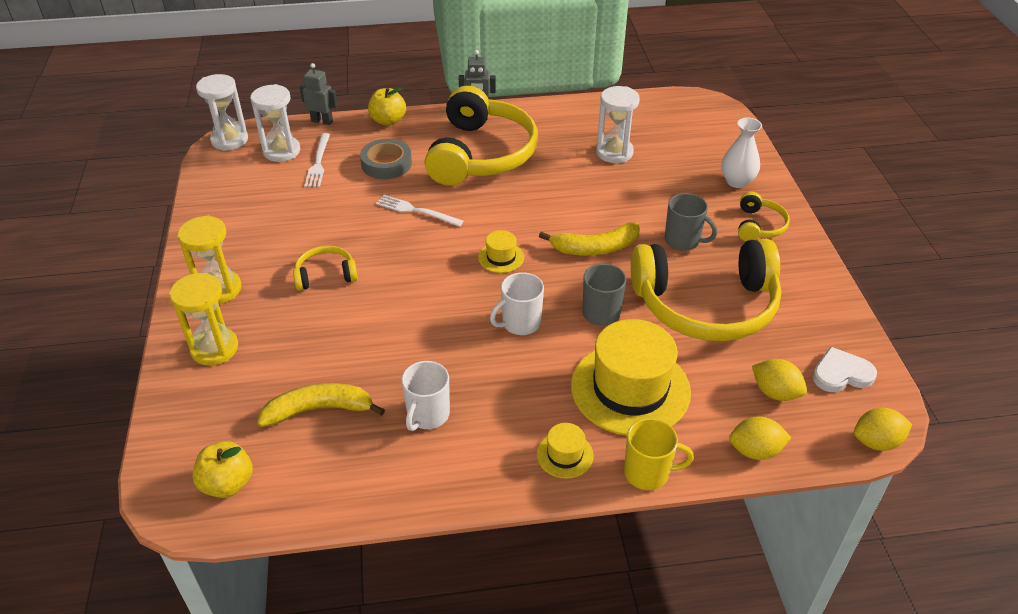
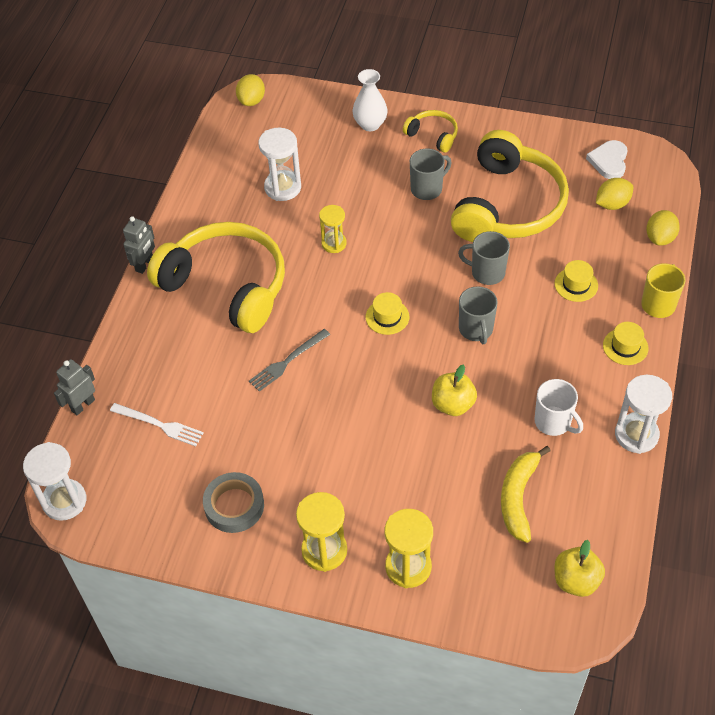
camera: 65 degrees left, 10 degrees up
white hourglass [250,84,300,162] -> white hourglass moved to [615,375,672,454]
yellow headphones [293,245,358,291] -> none
grey tape [360,139,412,179] -> grey tape moved to [203,472,264,533]
yellow apple [368,88,406,126] -> yellow apple moved to [432,364,477,416]
white fork [376,195,464,227] -> grey fork [249,329,330,392]
white mug [490,272,544,335] -> grey mug [459,286,498,344]
yellow banana [539,222,640,255] -> none
yellow hat [571,319,691,436] -> yellow hat [554,260,598,302], size x0.45
yellow lemon [854,407,912,451] -> yellow lemon moved to [236,74,265,106]
none -> yellow hourglass [319,205,347,253]

